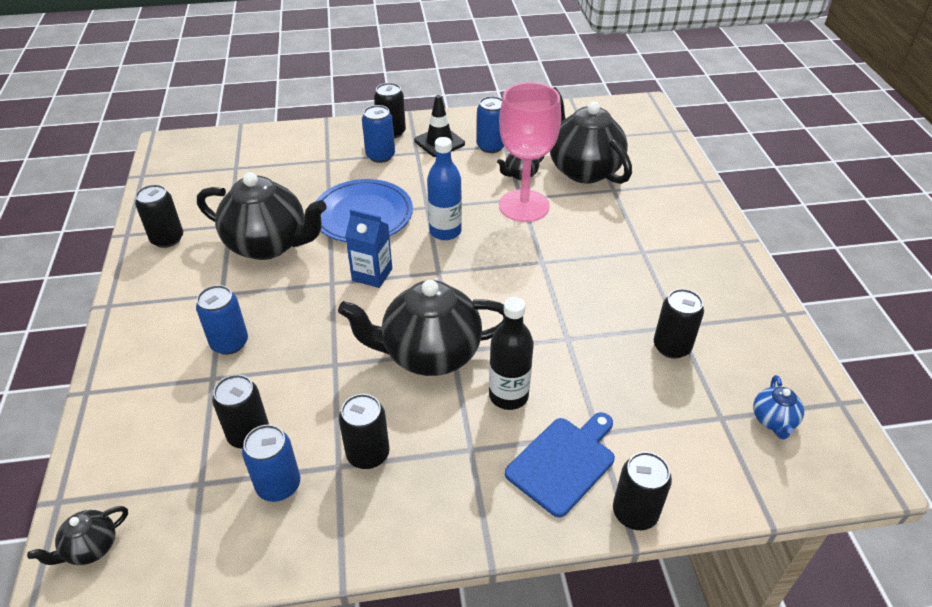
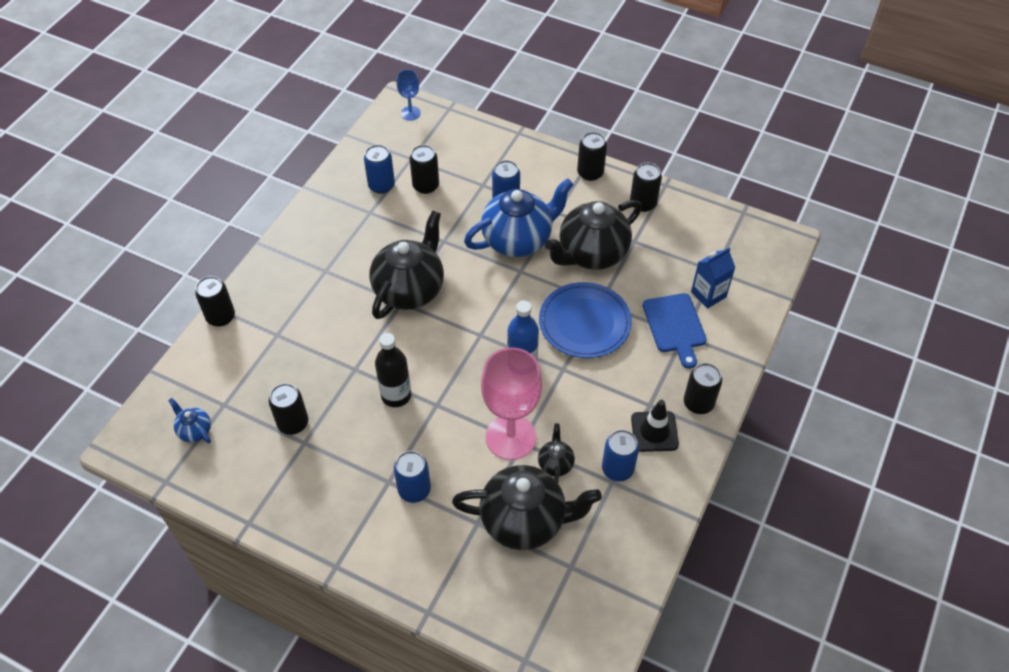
camera: 125 degrees right, 10 degrees up
black teapot [27,506,128,565] -> blue goblet [396,70,421,121]
black can [339,394,390,469] -> black can moved to [577,132,607,181]
blue carton [345,209,392,288] -> blue carton moved to [691,247,736,309]
blue can [362,105,395,163] -> blue can moved to [394,451,431,503]
black bottle [489,297,534,410] -> black bottle moved to [375,333,411,407]
blue cutting board [505,412,615,518] -> blue cutting board moved to [643,293,707,369]
none -> blue teapot [464,178,574,257]

